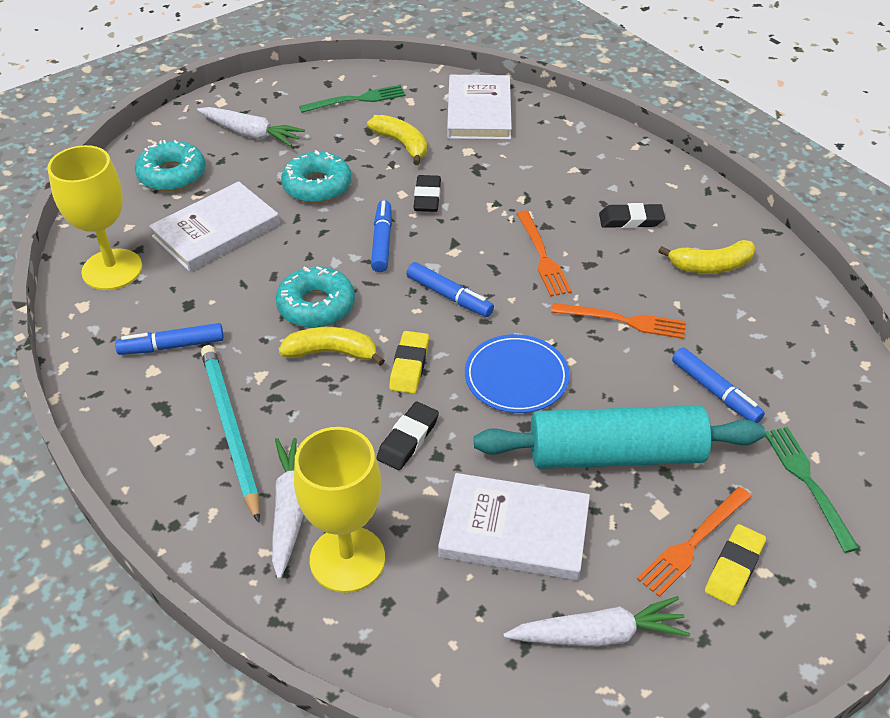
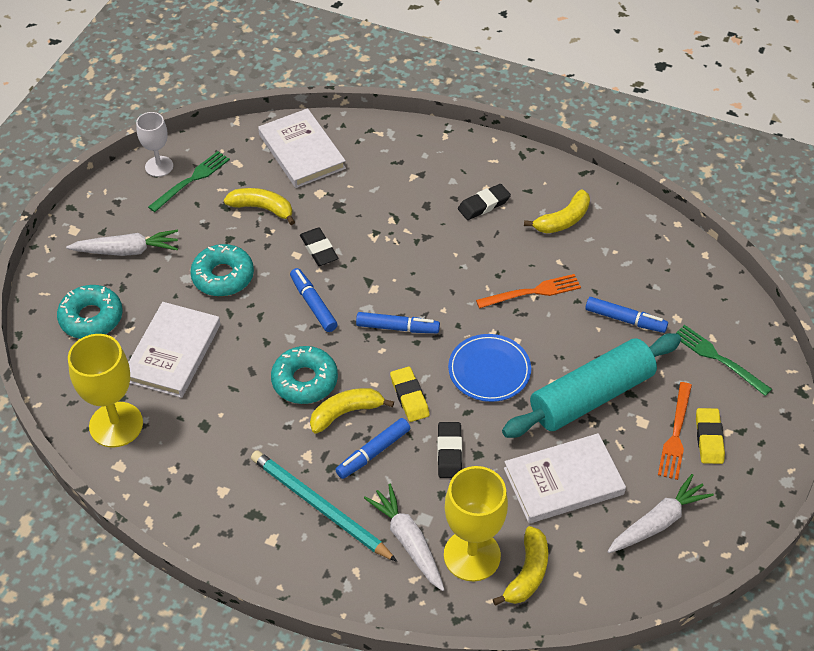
camera: 30 degrees left, 5 degrees up
blue marker [115,323,224,355] -> blue marker moved to [335,418,410,479]
orange fork [516,210,572,297] -> none
none -> white goblet [136,112,173,177]
none -> yellow banana [493,526,548,605]

